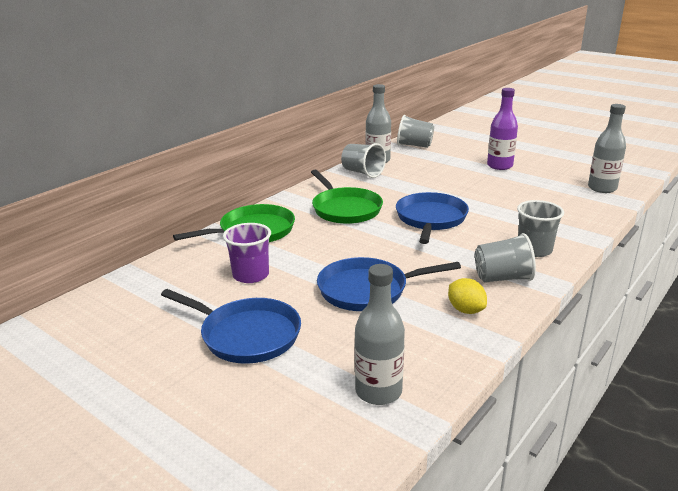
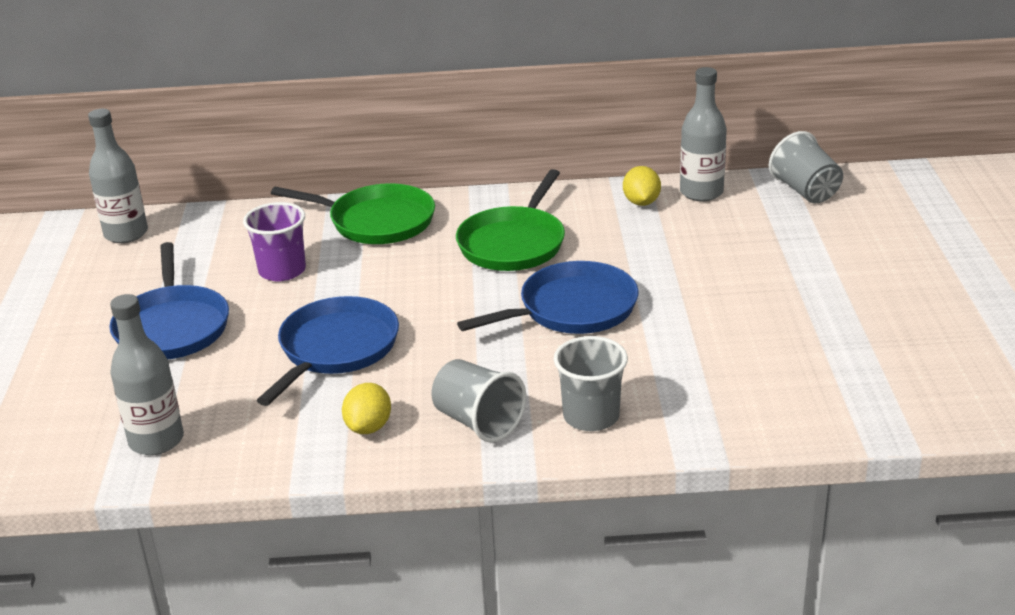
camera: 50 degrees right, 5 degrees up
blue pan [317,257,461,311] -> blue pan turned 75 degrees clockwise [257,296,399,406]
grey cup [341,143,386,178] -> yellow lemon [623,166,661,206]
purple bottle [487,88,518,170] -> none
grey bottle [588,104,626,193] -> grey bottle moved to [88,109,148,243]

